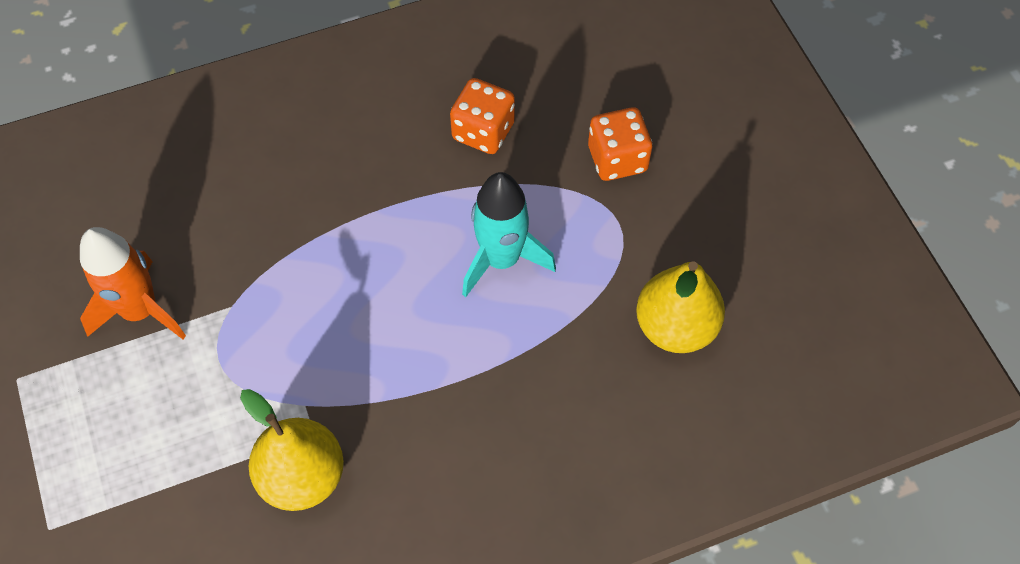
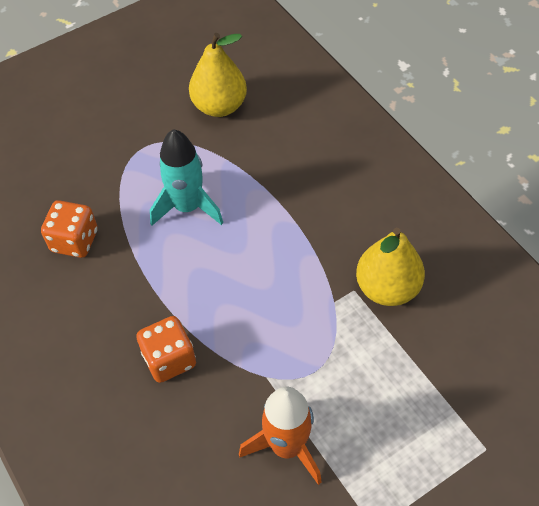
camera: 100 degrees left, 5 degrees down
orange dice [588,107,652,181] -> orange dice moved to [136,316,196,383]

